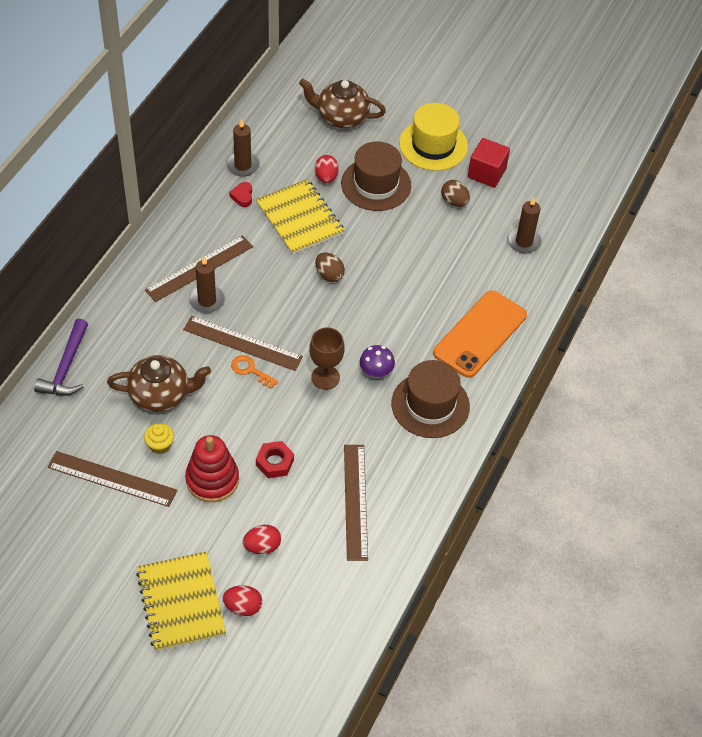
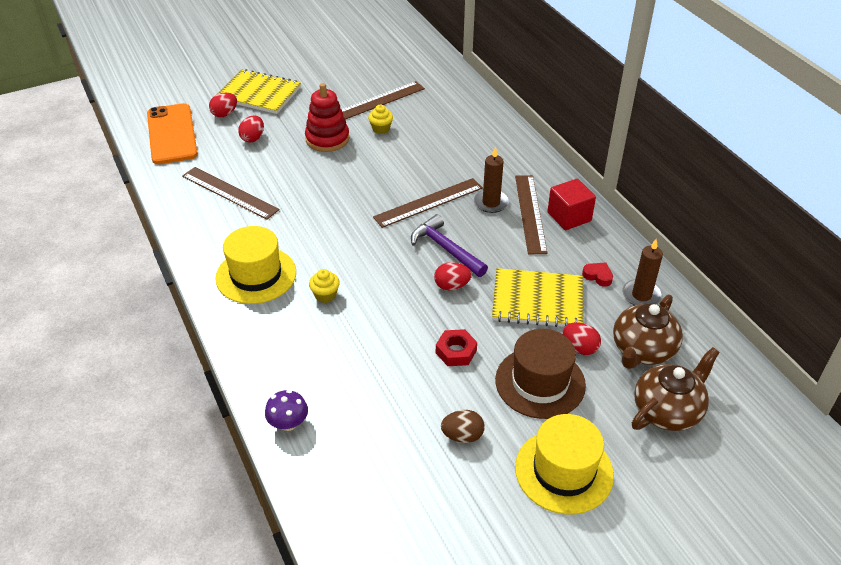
camera: 130 degrees right, 10 degrees down
purple hammer [34,319,88,396] -> purple hammer moved to [411,214,488,277]
brown teapot [107,355,211,412] -> brown teapot moved to [613,295,683,369]
orange key [231,355,278,389] -> none
red nut [256,441,294,478] -> red nut moved to [436,329,477,366]
brown goblet [309,328,345,390] -> none
brown egg [315,252,345,282] -> red egg [434,262,472,290]
purple mushroom [360,345,395,378] -> purple mushroom moved to [265,390,308,431]
brown hat [391,360,470,438] -> yellow hat [215,226,296,304]
orange phone [433,290,527,378] -> orange phone moved to [147,103,198,164]
red cube [468,138,510,188] -> red cube moved to [547,179,596,230]
brown candle [507,197,542,254] -> none
none -> yellow cupcake [309,269,340,303]

